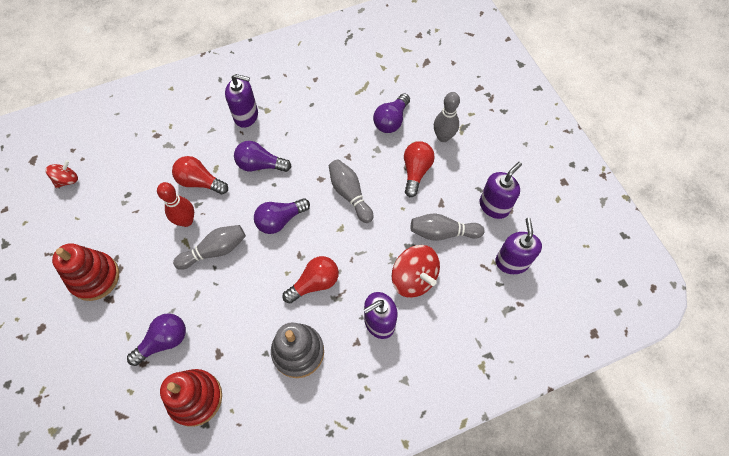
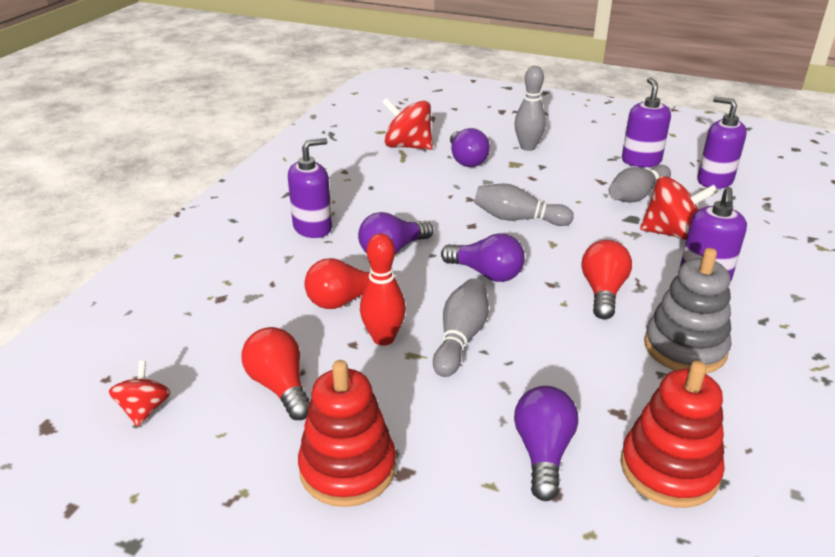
camera: 45 degrees left, 30 degrees down
purple light bulb [254,198,310,234] -> purple light bulb turned 75 degrees counterclockwise [441,233,525,282]
red light bulb [404,141,435,197] -> red light bulb moved to [241,327,310,420]
none -> red spinning top [382,98,433,150]

